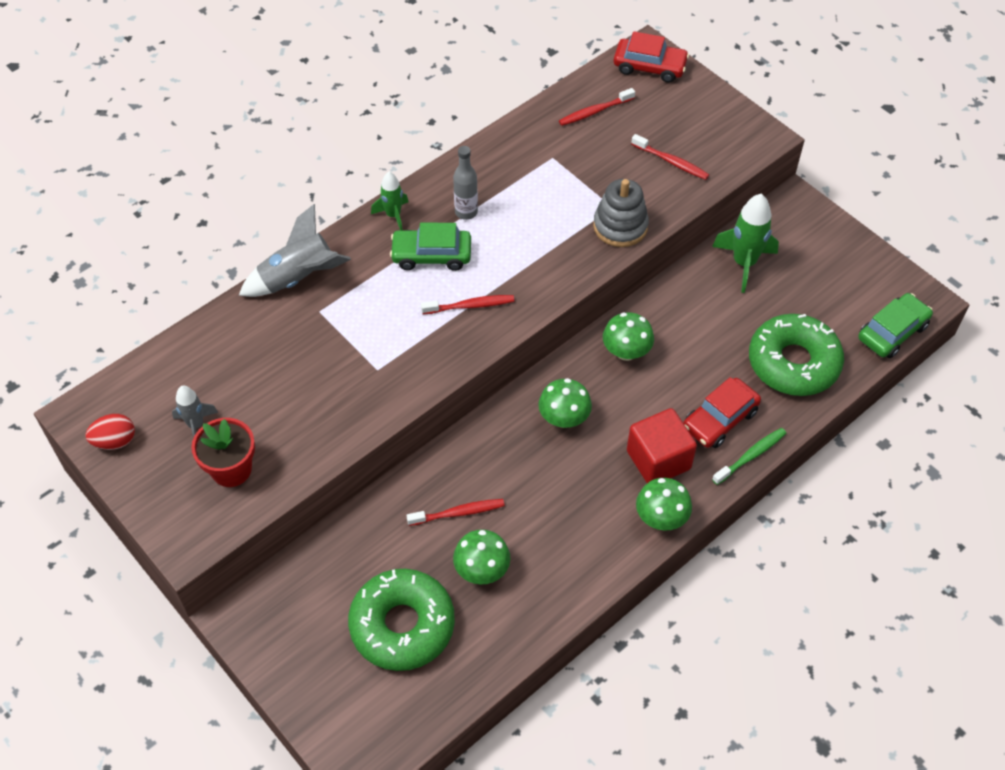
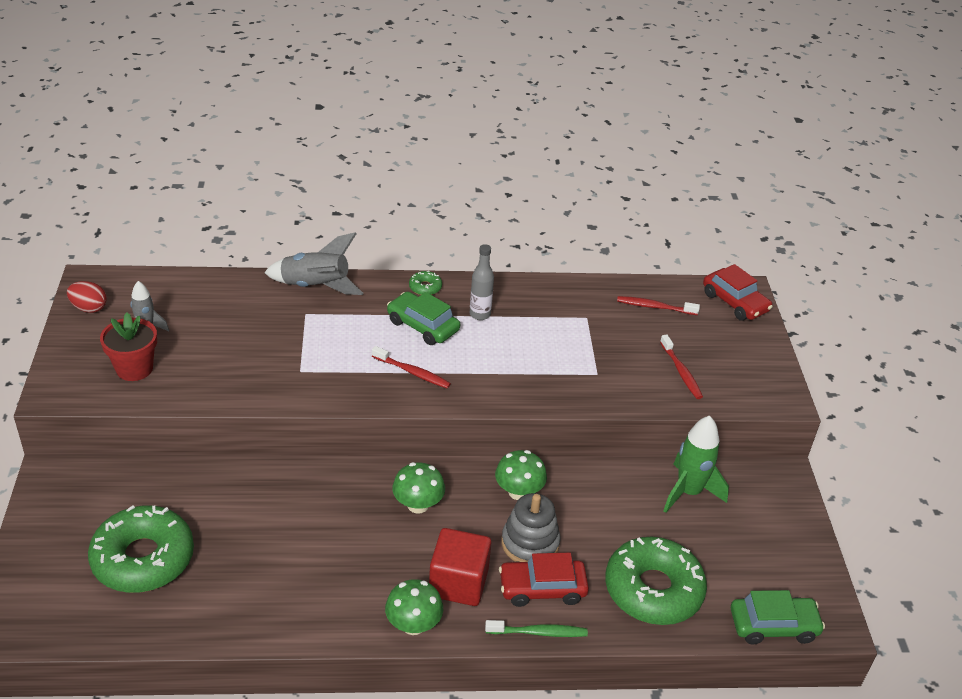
camera: 35 degrees right, 15 degrees down
green rocket [371,172,408,230] -> green donut [409,271,442,295]
red toothbrush [406,499,505,526] -> none
green mushroom [453,529,510,585] -> none
grey stacking toy [593,179,649,247] -> grey stacking toy moved to [501,493,560,562]

